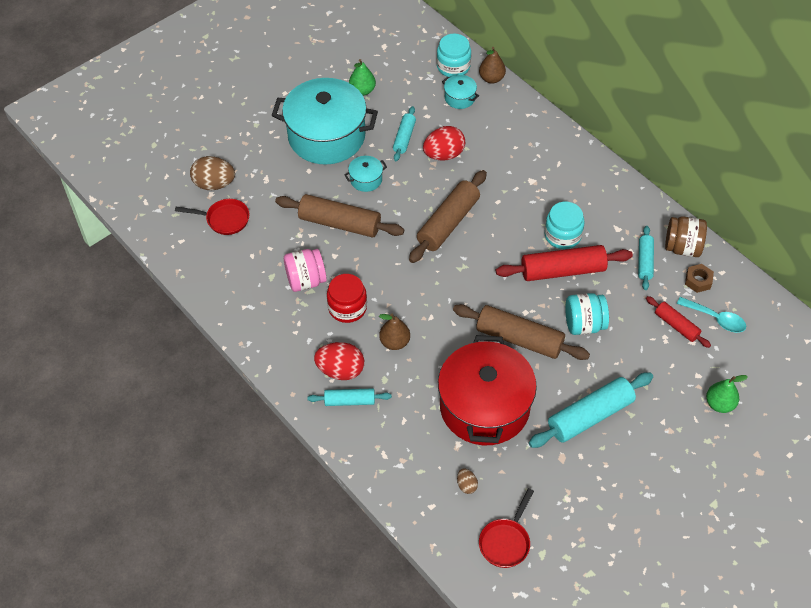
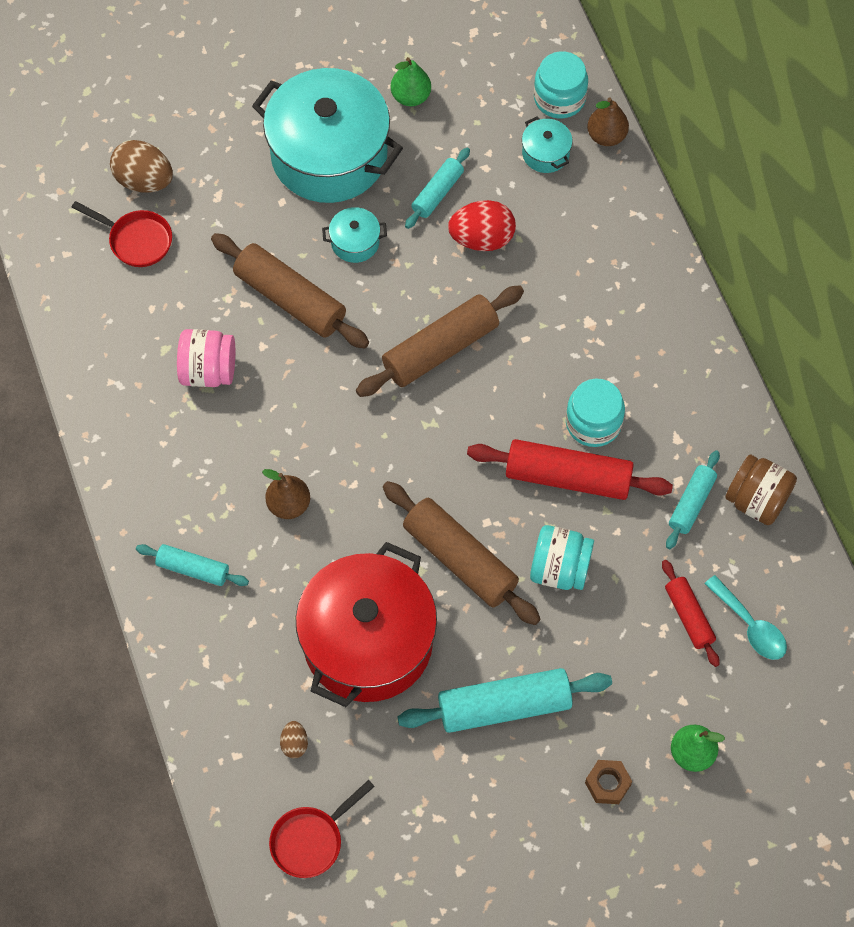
camera: 20 degrees right, 10 degrees up
red egg [314,342,364,380] -> none
red jar [327,274,367,323] -> none
brown nut [685,264,714,293] -> brown nut moved to [585,760,632,804]

